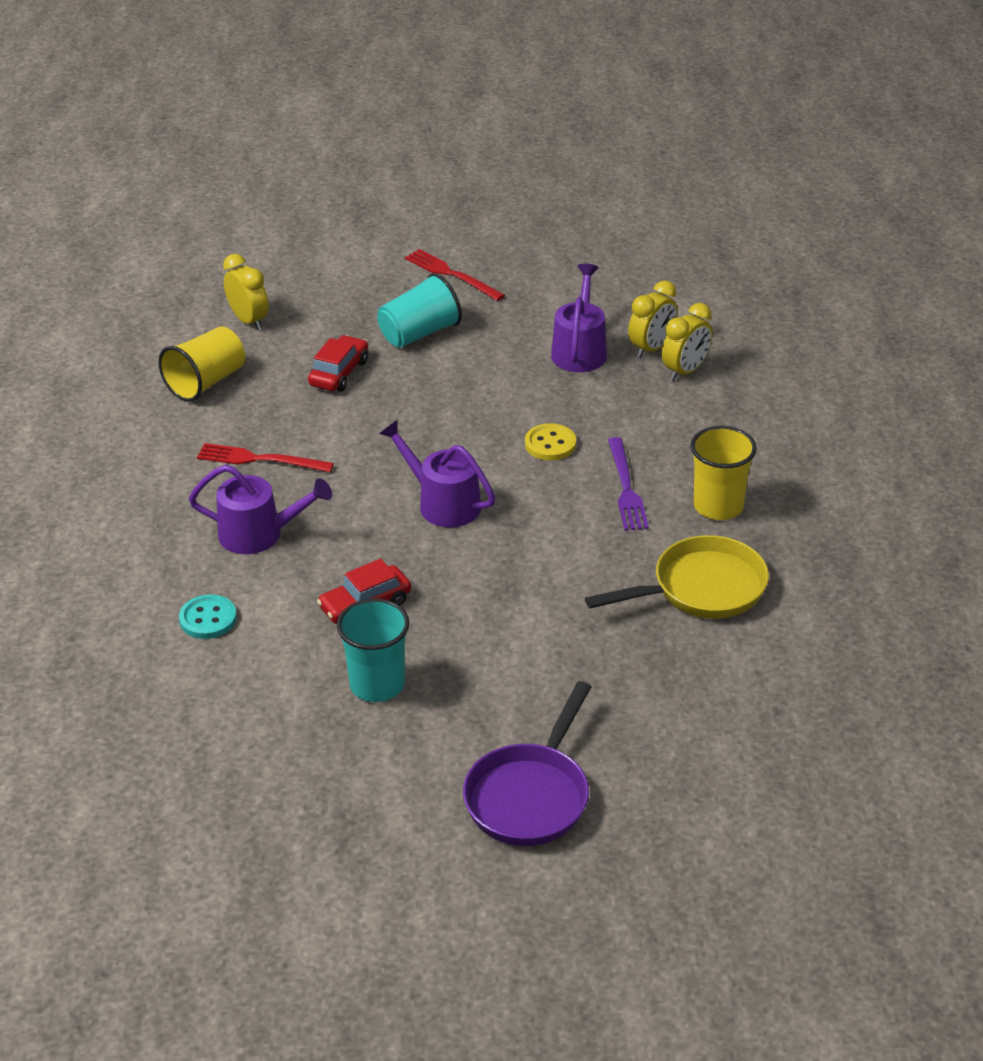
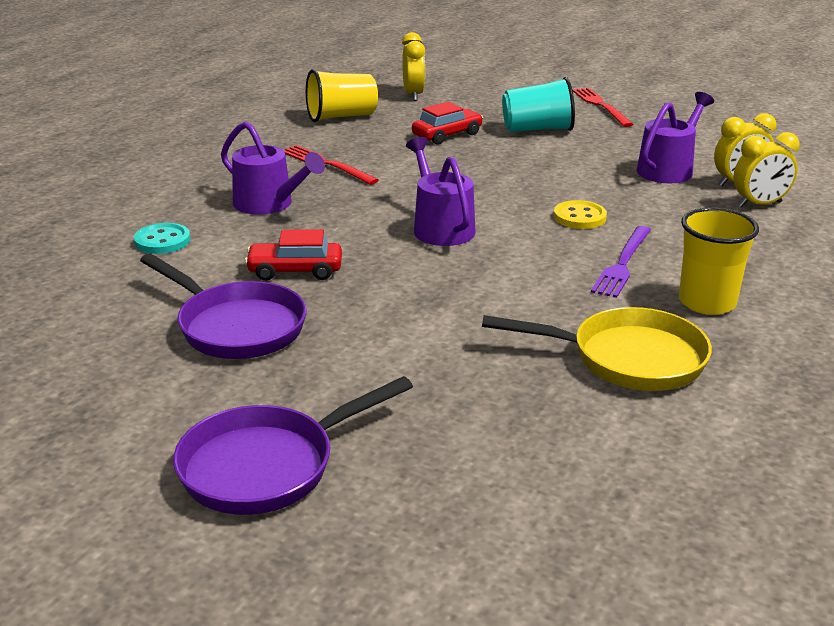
camera: 30 degrees right, 10 degrees down
turquoise cup [337,598,409,702] -> purple pan [140,253,307,359]

